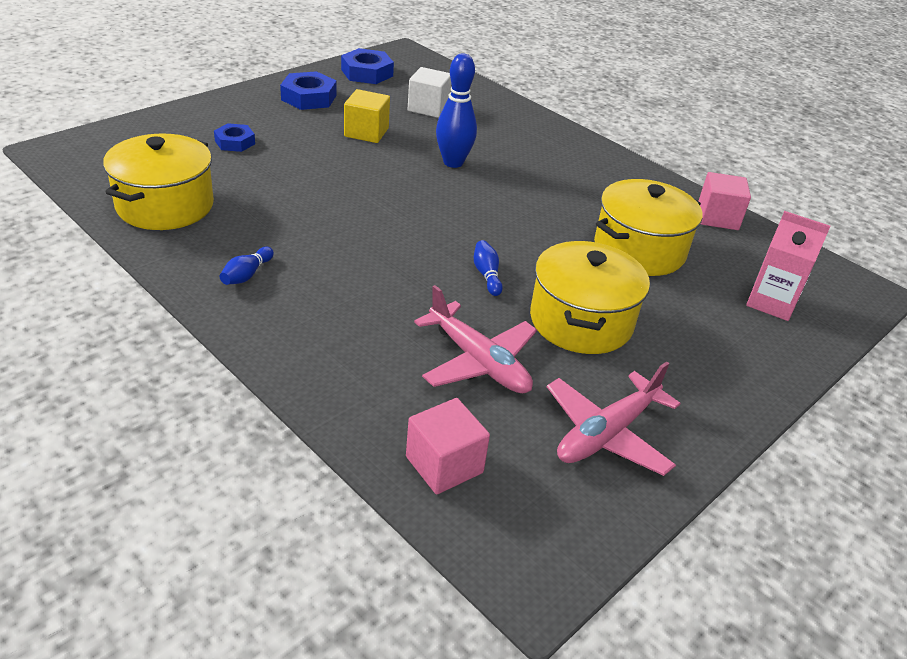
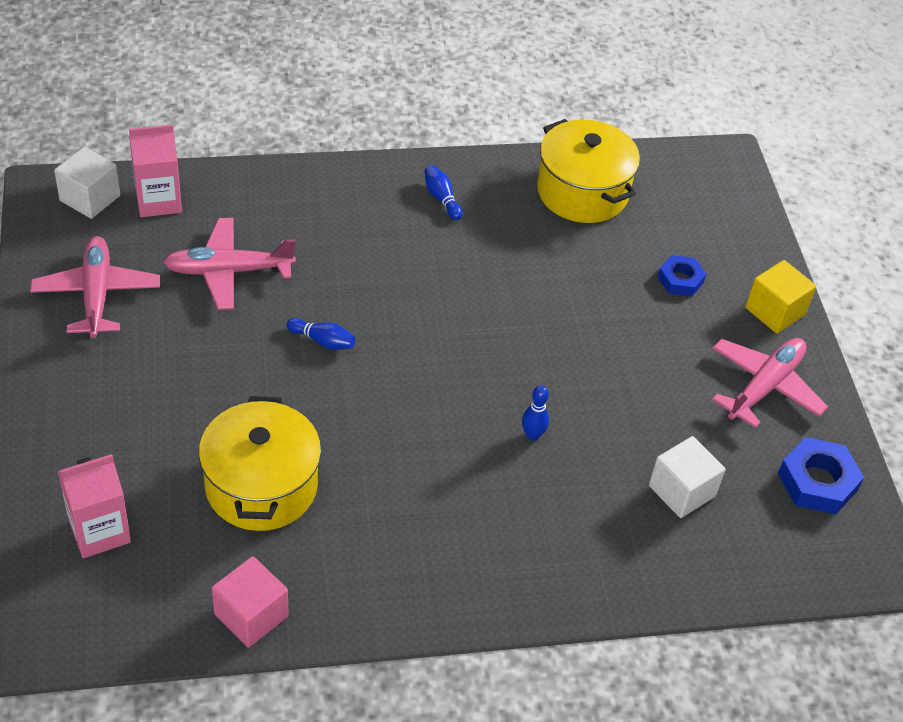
camera: 125 degrees right, 10 degrees up
blue nut [280,71,337,110] -> pink plane [712,338,828,428]
yellow cube [344,89,390,143] -> yellow cube moved to [745,260,816,333]
pink cube [406,398,490,495] -> pink carton [129,124,182,217]
blue bowling pin [436,53,477,168] -> blue bowling pin [522,385,549,441], size x0.52
yellow pot [530,241,650,354] -> none
none -> white cube [54,147,120,219]

